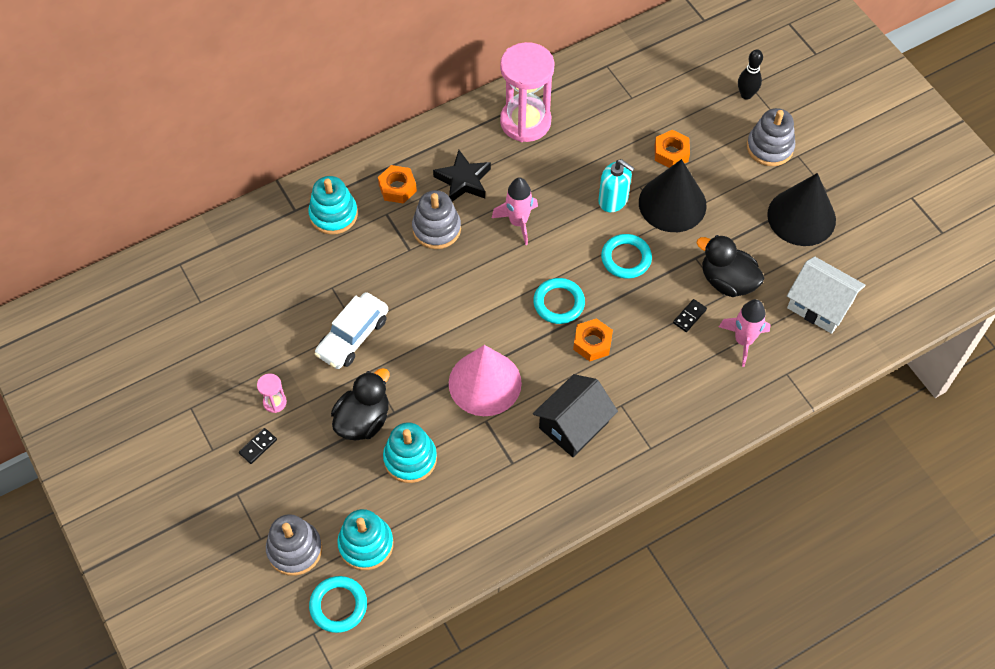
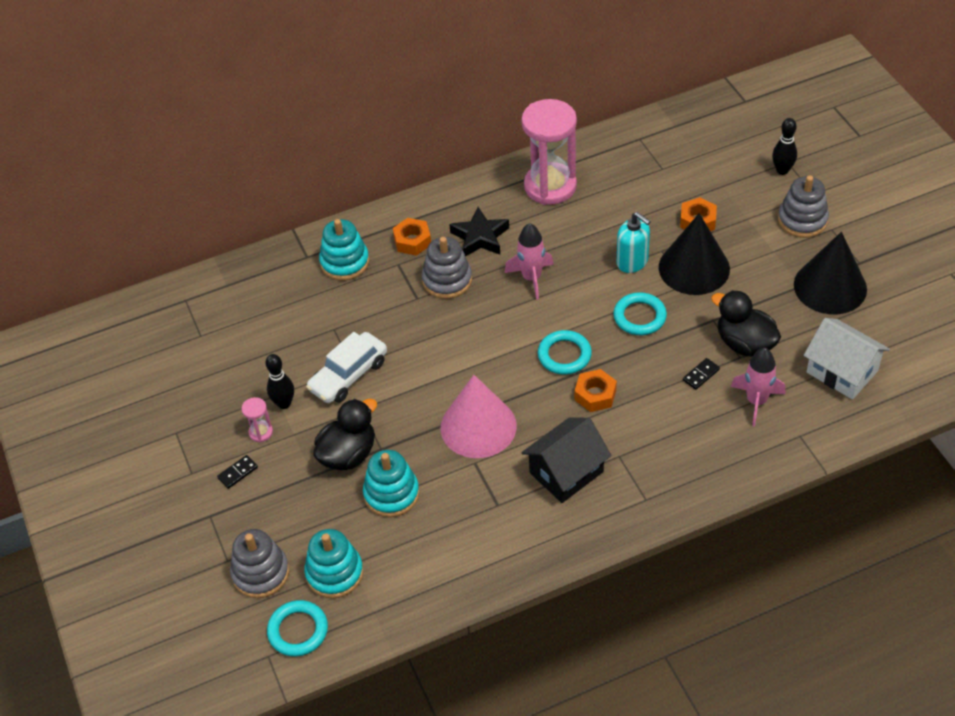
camera: 10 degrees right, 10 degrees down
none -> black bowling pin [265,354,294,409]

